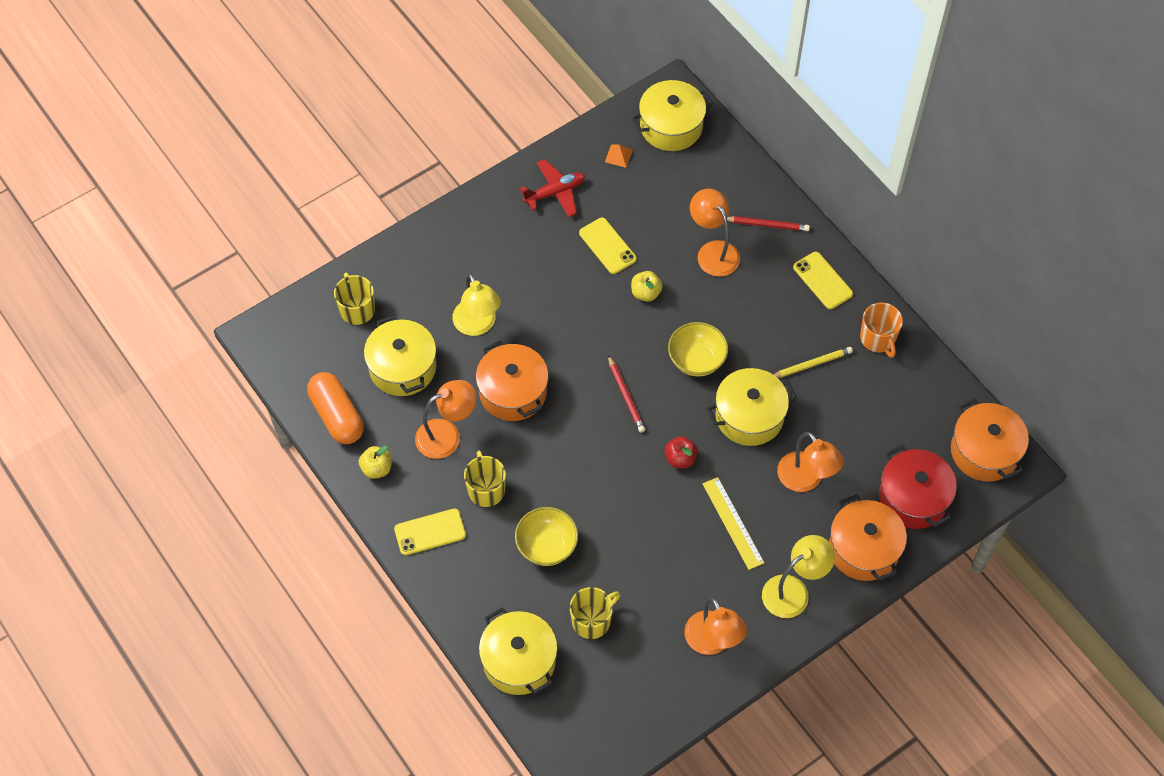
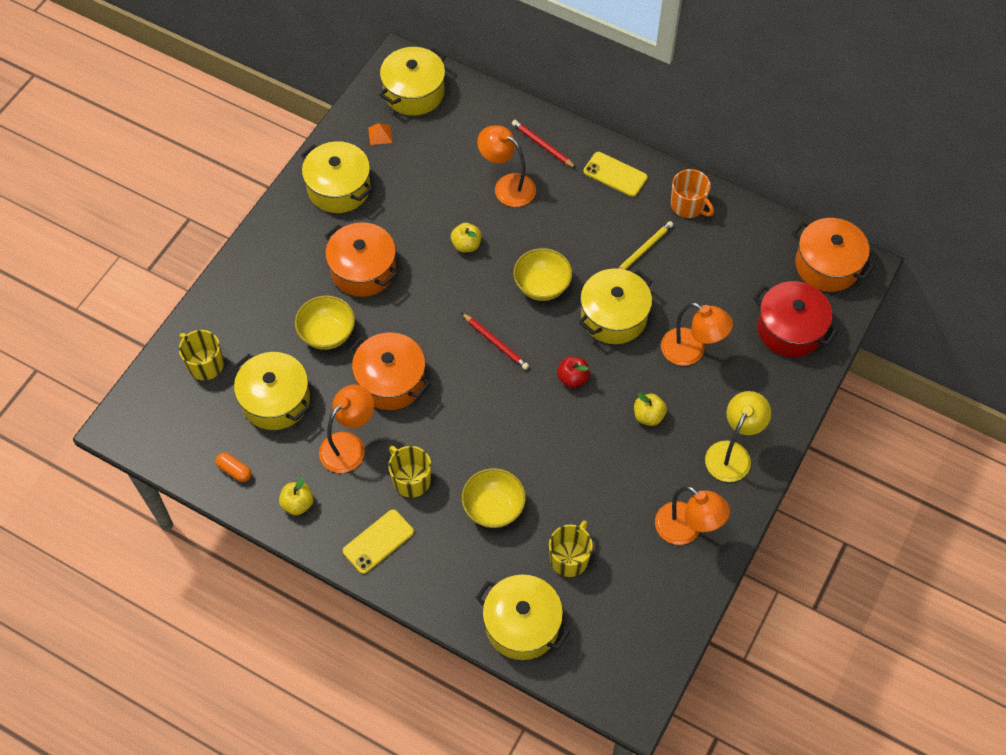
camera: 25 degrees left, 0 degrees up
orange capsule [307,372,363,444] -> orange capsule [215,452,252,482], size x0.48
yellow lamp [452,273,501,336] -> yellow bowl [295,295,355,350]
red plane [520,159,585,217] -> yellow pot [301,141,373,213]
yellow phone [579,218,637,274] -> none
yellow ruler [703,477,764,570] -> yellow apple [634,393,667,426]
red pencil [727,216,810,231] -> red pencil turned 120 degrees counterclockwise [512,120,576,168]
orange pot [829,494,907,581] -> orange pot moved to [325,222,398,297]

